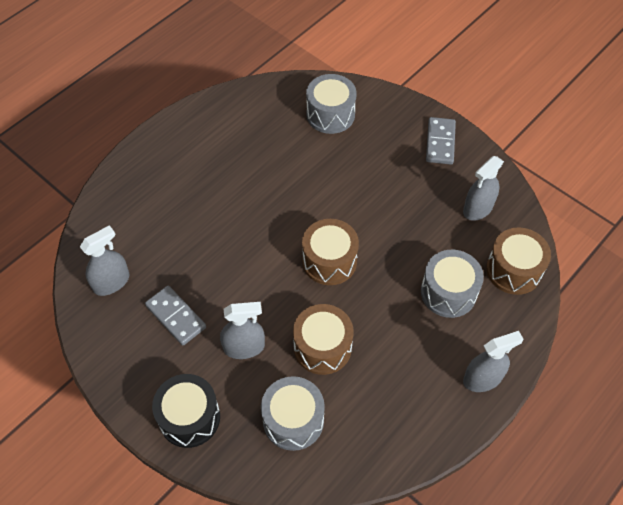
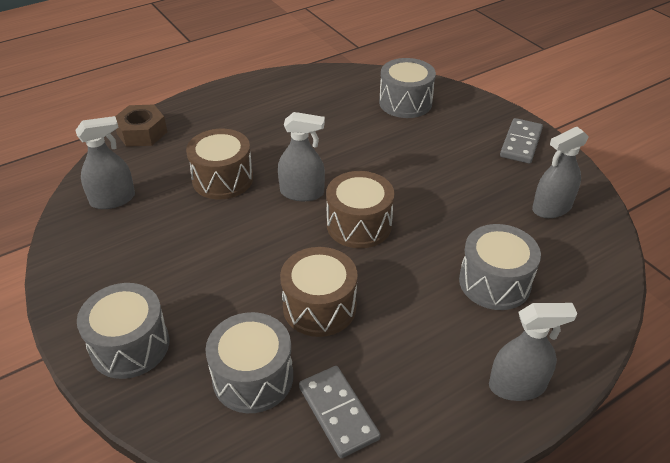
camera: 15 degrees right, 15 degrees down
grey domino [145,286,206,346] -> grey domino moved to [299,366,380,458]
black drum [152,374,220,448] -> grey drum [77,283,169,379]
grey spray bottle [220,302,265,359] -> grey spray bottle moved to [278,112,325,201]
brown drum [486,227,551,295] -> brown drum moved to [186,129,253,199]
none -> brown nut [115,104,167,147]

